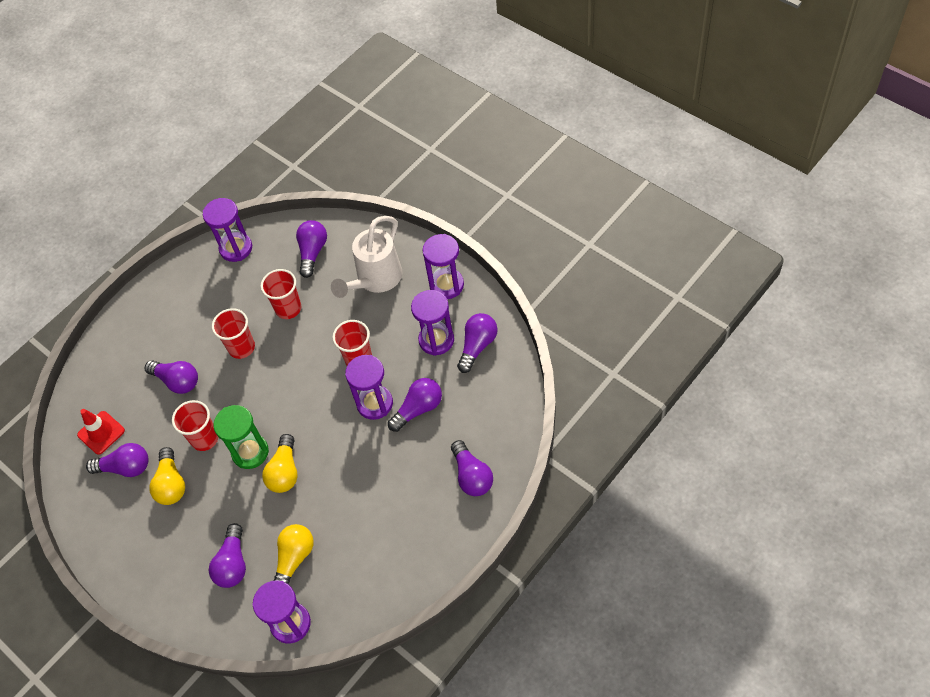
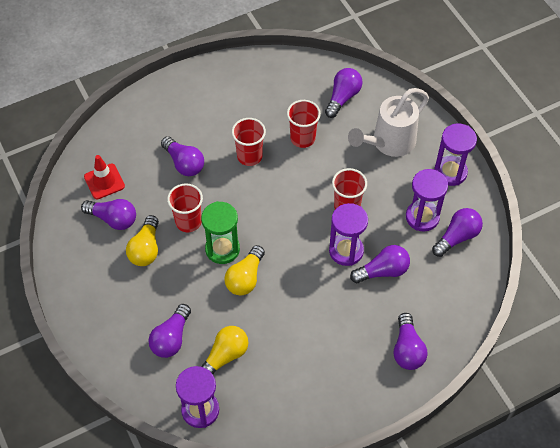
camera: 15 degrees right, 0 degrees up
purple hourglass [203,198,252,262] -> none

